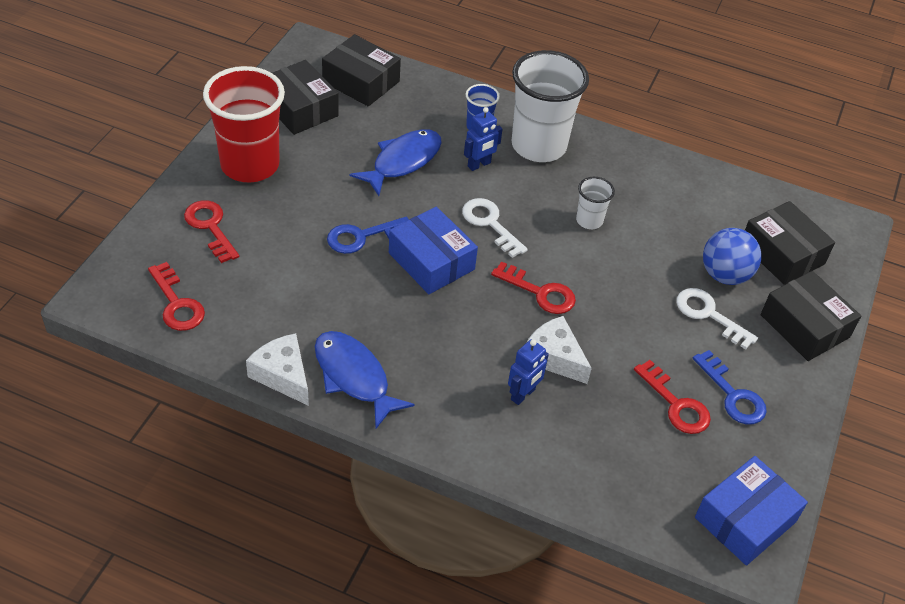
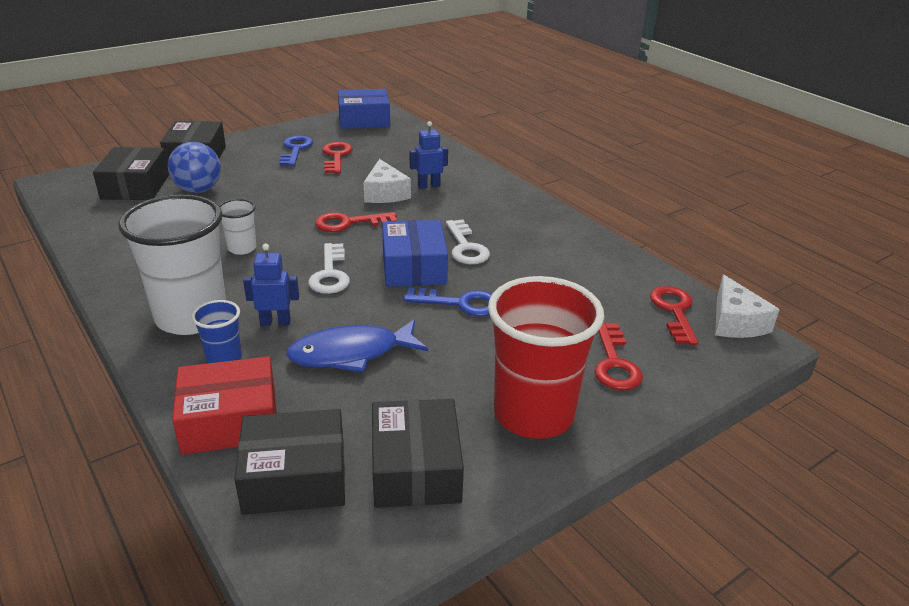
camera: 145 degrees left, 15 degrees down
white cheese [246,333,309,406] -> white cheese moved to [715,275,780,338]
blue fish [315,331,415,429] -> none
black box [322,34,401,107] -> black box turned 75 degrees counterclockwise [234,409,345,515]
red key [491,261,576,314] -> red key turned 75 degrees counterclockwise [315,212,397,232]
white key [676,288,758,350] -> white key moved to [446,219,490,264]
none -> red box [172,356,277,455]

